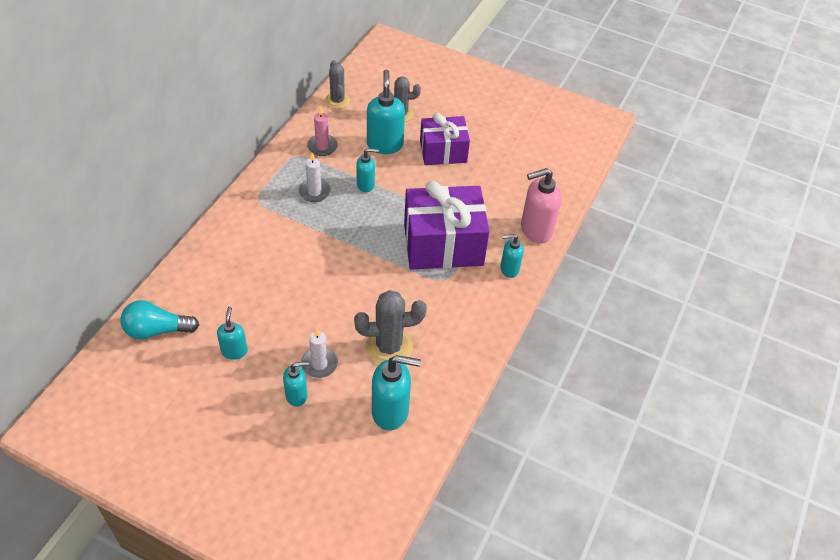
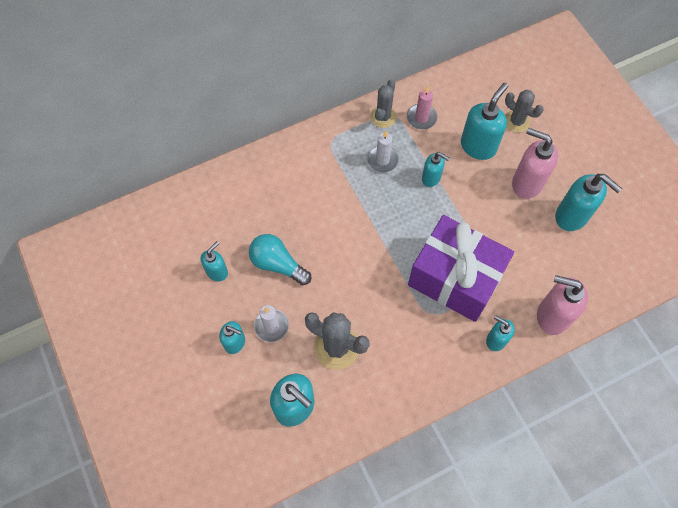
camera: 40 degrees right, 15 degrees up
turquoise light bulb [120,300,199,339] -> turquoise light bulb moved to [249,234,311,285]
grey cactus [325,60,350,109] -> grey cactus moved to [370,79,397,128]
purple gift [420,113,470,165] -> pink soap dispenser [512,128,558,199]
none -> turquoise soap dispenser [555,174,622,231]

